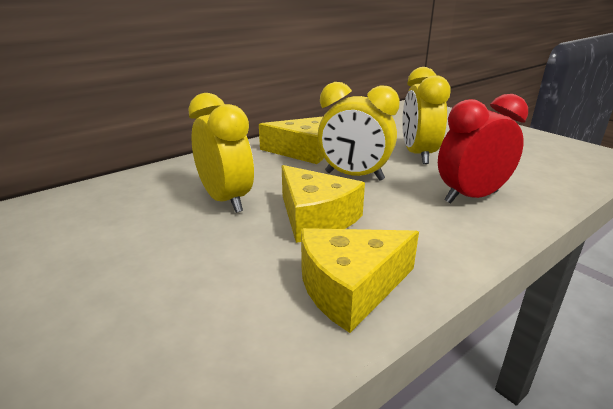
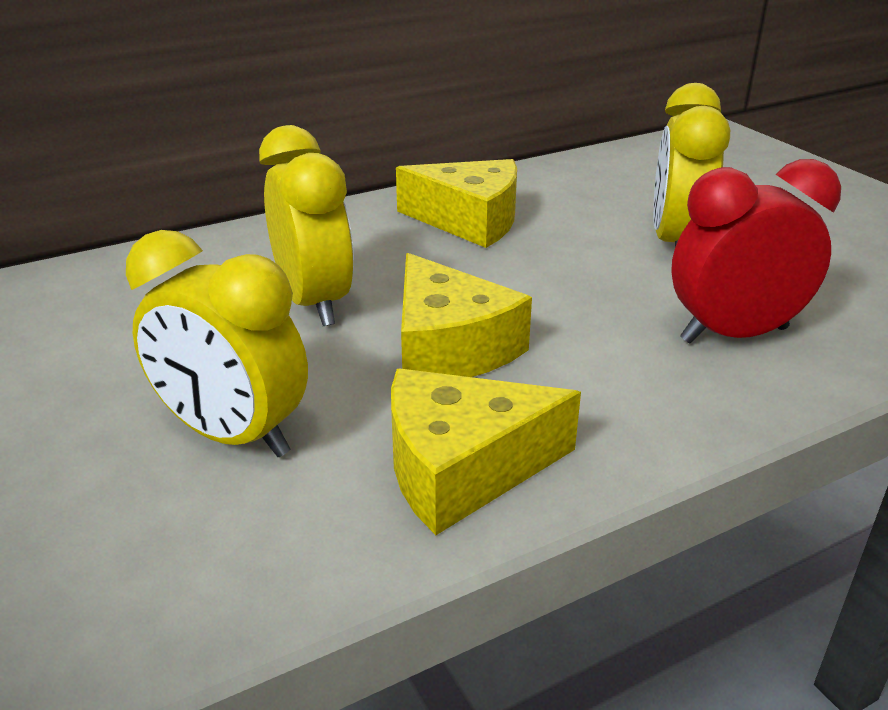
camera: 10 degrees right, 5 degrees up
yellow clock [318,82,400,181] -> yellow clock moved to [126,230,308,457]

